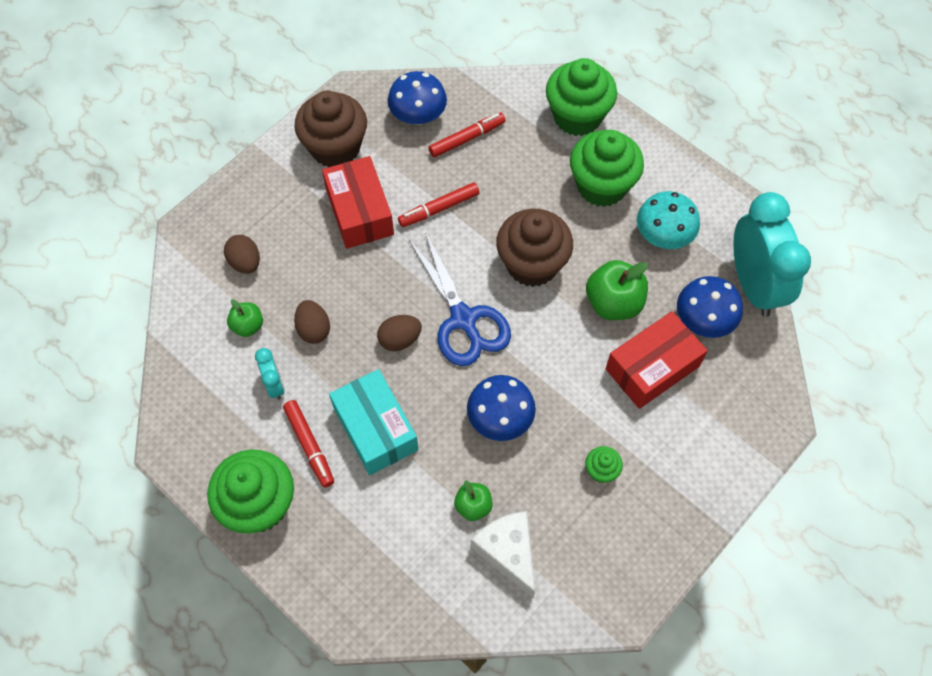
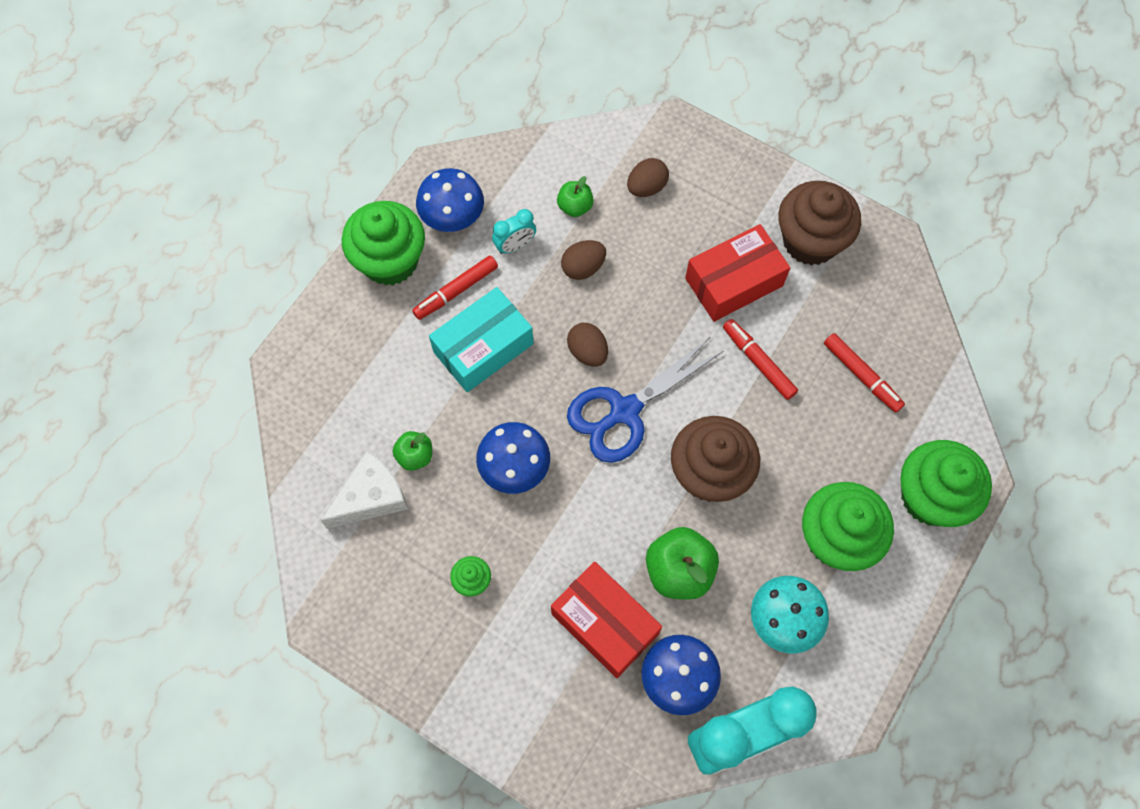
camera: 80 degrees right, 5 degrees up
blue mushroom [388,71,447,125] -> blue mushroom moved to [416,168,484,232]

